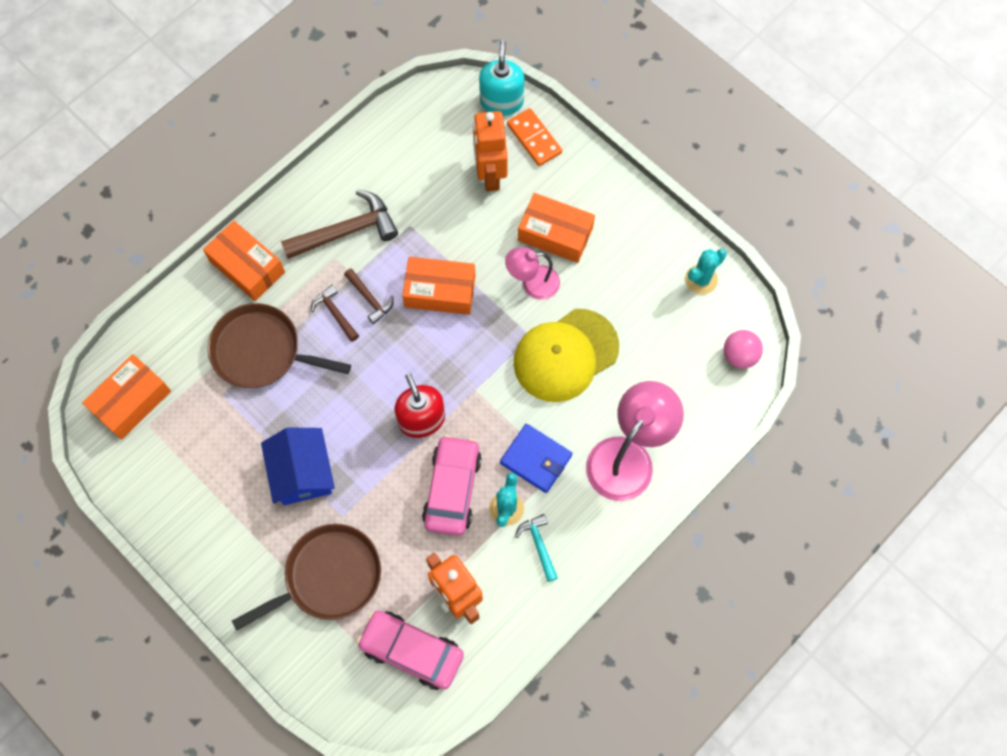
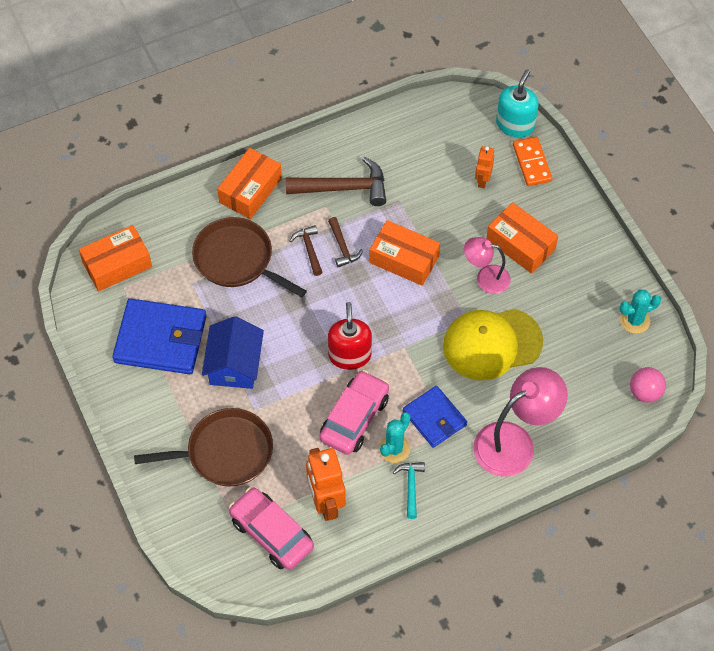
camera: 20 degrees right, 10 degrees down
orange box [203,221,285,301] -> orange box turned 60 degrees clockwise [217,148,282,219]
orange robot [473,111,508,192] -> orange robot [475,146,494,188], size x0.56
none -> blue wallet [112,298,206,374]

